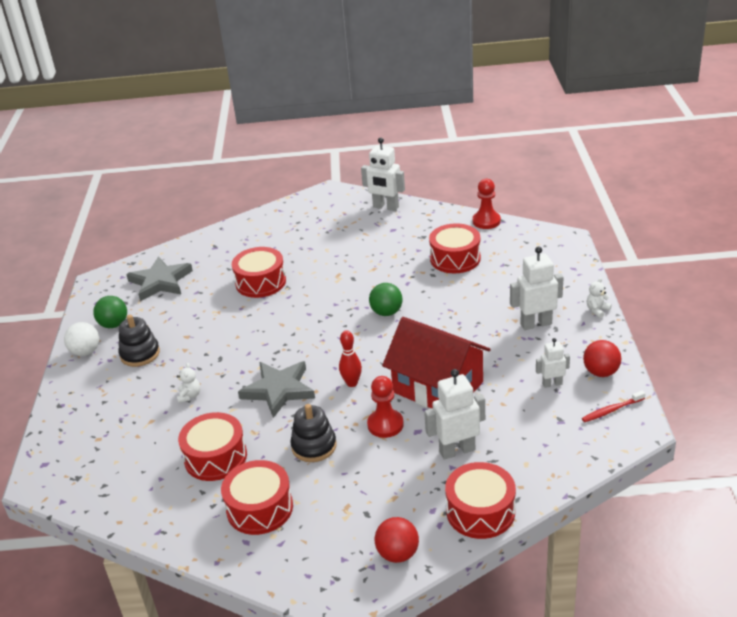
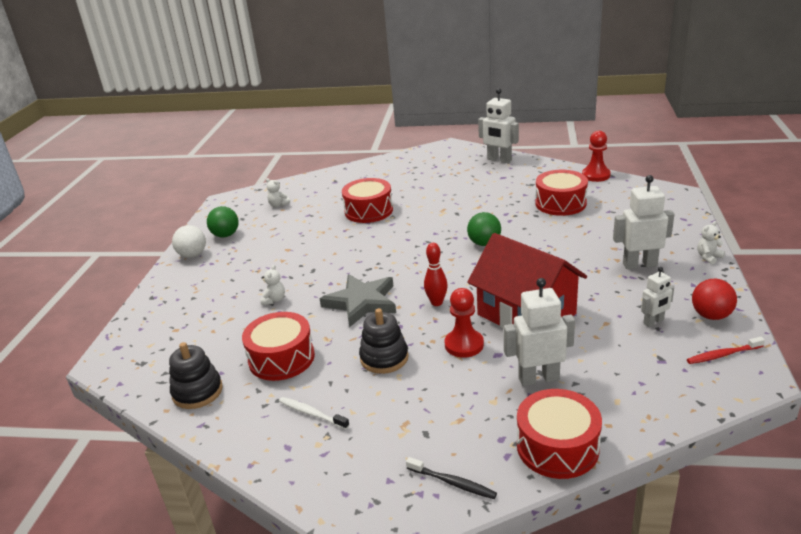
camera: 10 degrees right, 5 degrees down
black stacking toy [118,315,160,367] -> black stacking toy moved to [169,342,223,409]
grey star [126,256,193,301] -> white teddy bear [266,178,290,207]
red drum [221,460,293,535] -> white toothbrush [279,397,350,429]
red ball [375,517,419,563] -> black toothbrush [406,457,497,499]
white robot [536,338,570,388] -> white robot turned 150 degrees clockwise [641,267,674,327]

